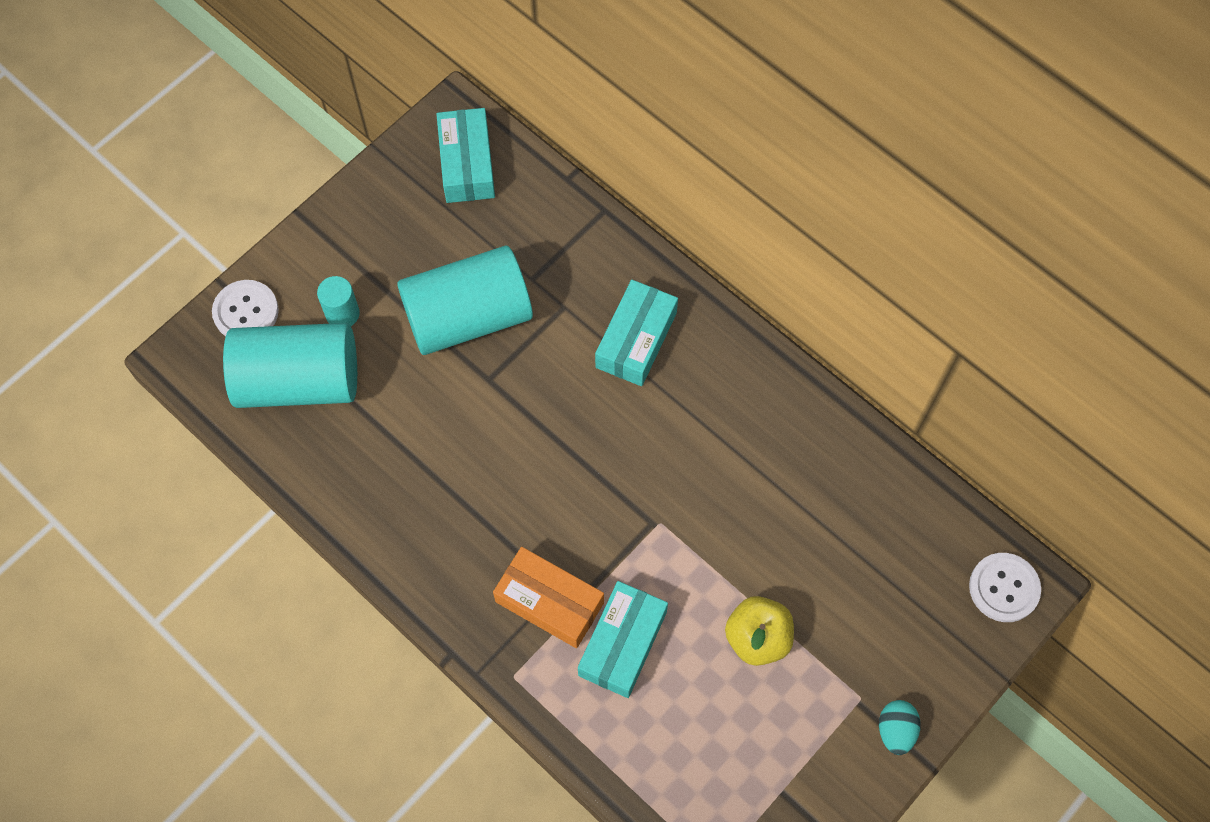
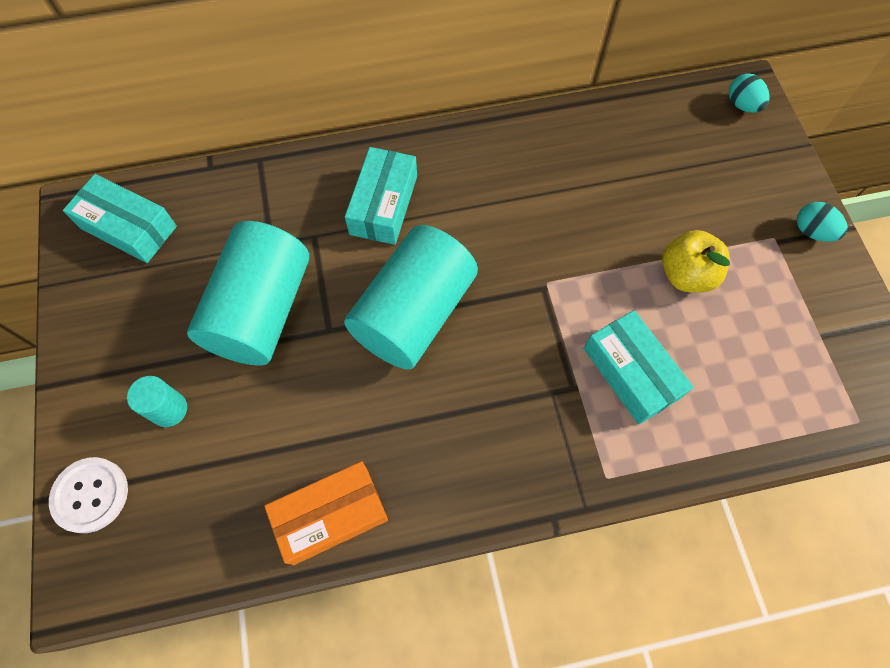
camera: 55 degrees left, 0 degrees up
turquoise cylinder [223,323,357,408] -> turquoise cylinder moved to [344,225,478,370]
orange box [493,547,604,648] -> orange box moved to [264,461,388,565]
turquoise box [595,280,678,386] -> turquoise box turned 45 degrees clockwise [345,147,417,245]
white button [969,553,1041,622] -> turquoise egg [729,74,770,113]

